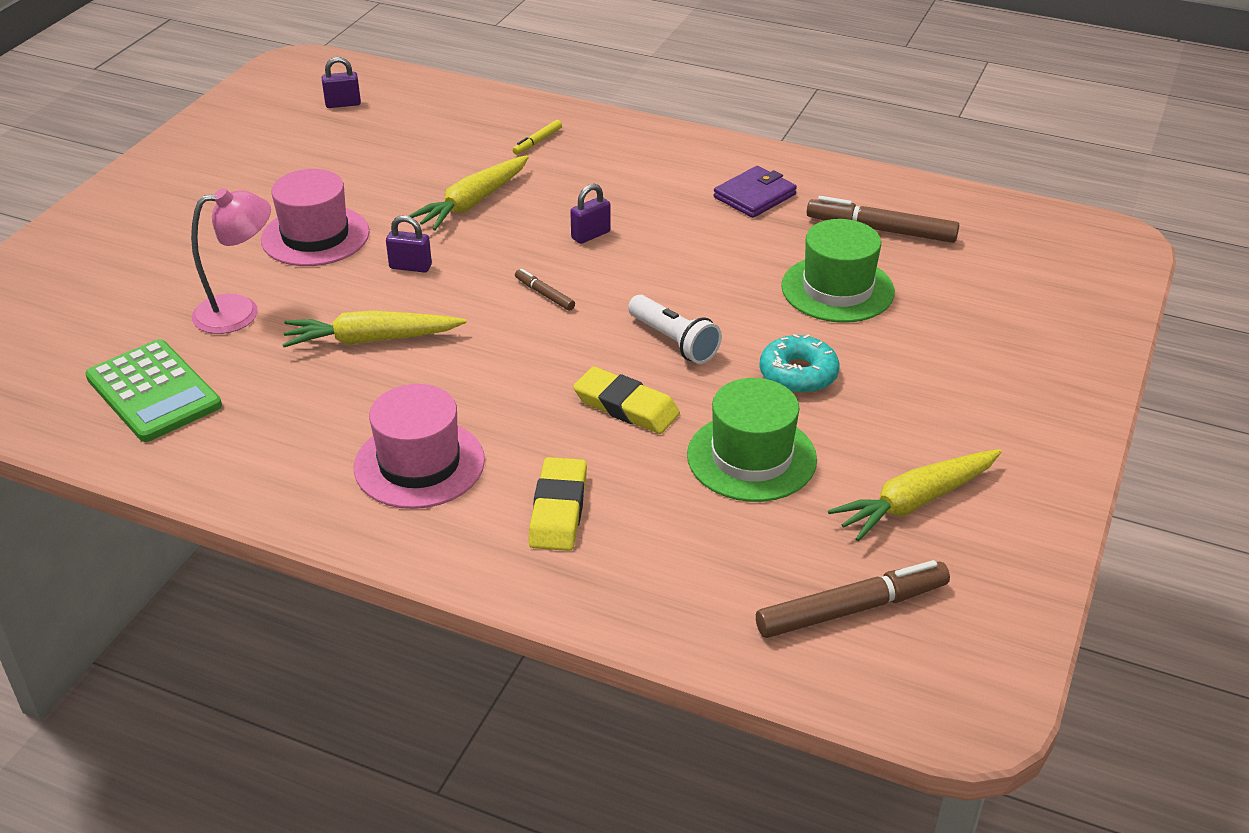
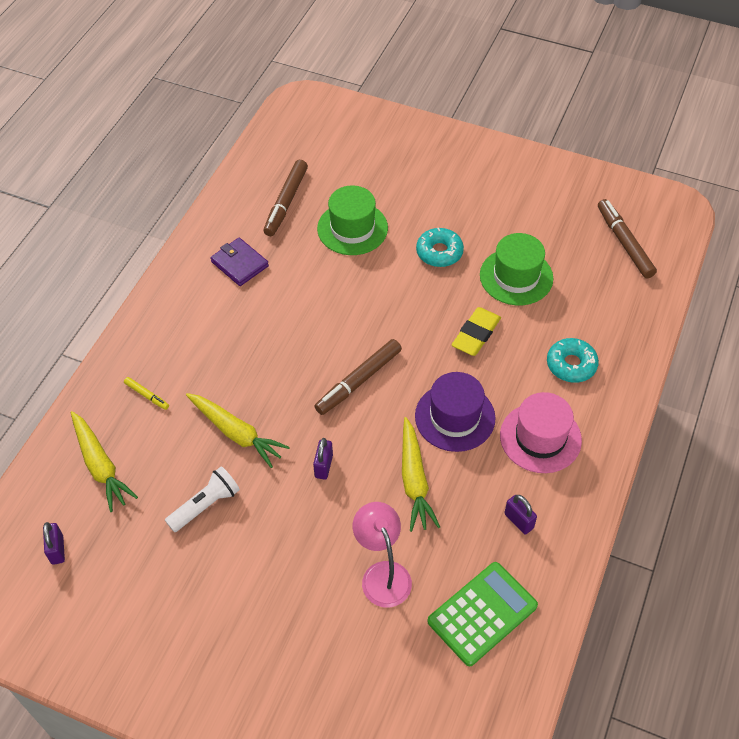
camera: 90 degrees left, 15 degrees up
pink hat [261,169,369,266] -> none
brown marker [515,269,575,311] -> brown marker [314,339,402,415], size x2.00
yellow eraser [529,457,587,551] -> turquoise donut [547,338,599,383]
purple padlock [570,184,611,244] -> purple padlock moved to [504,495,537,534]
white flashlight [628,295,722,364] -> white flashlight moved to [165,466,240,532]
yellow carrot [828,449,1002,541] -> yellow carrot moved to [71,411,138,512]
none -> purple hat [415,372,495,452]

